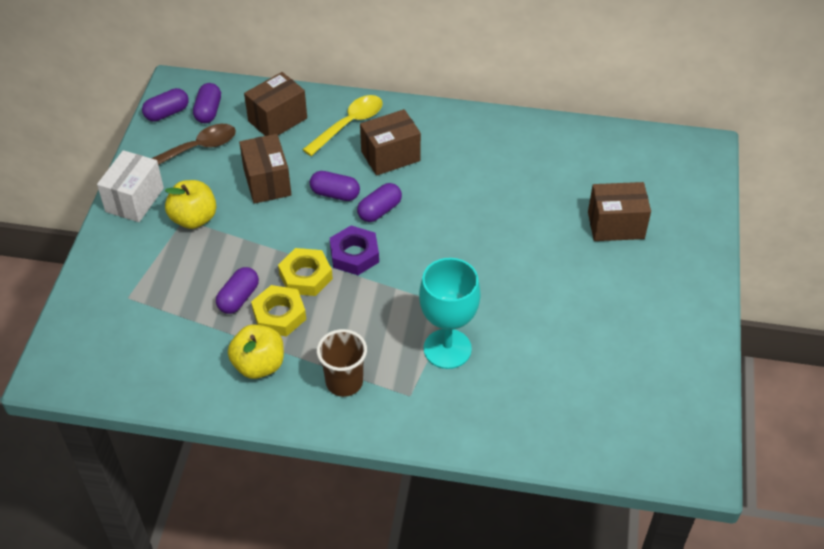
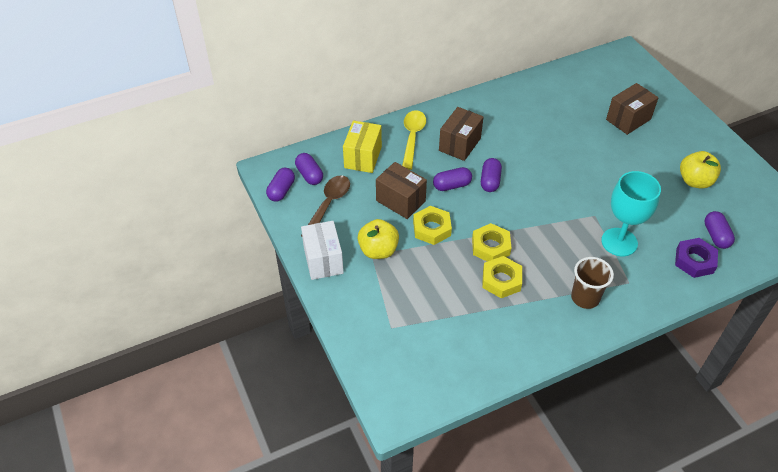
camera: 35 degrees left, 0 degrees up
purple capsule [216,267,259,314] -> purple capsule moved to [704,211,735,249]
yellow apple [228,324,284,379] -> yellow apple moved to [680,151,721,189]
brown box [244,72,307,136] -> yellow box [343,121,382,173]
purple nut [330,226,379,275] -> purple nut moved to [675,238,718,278]
none -> yellow nut [413,206,452,245]

